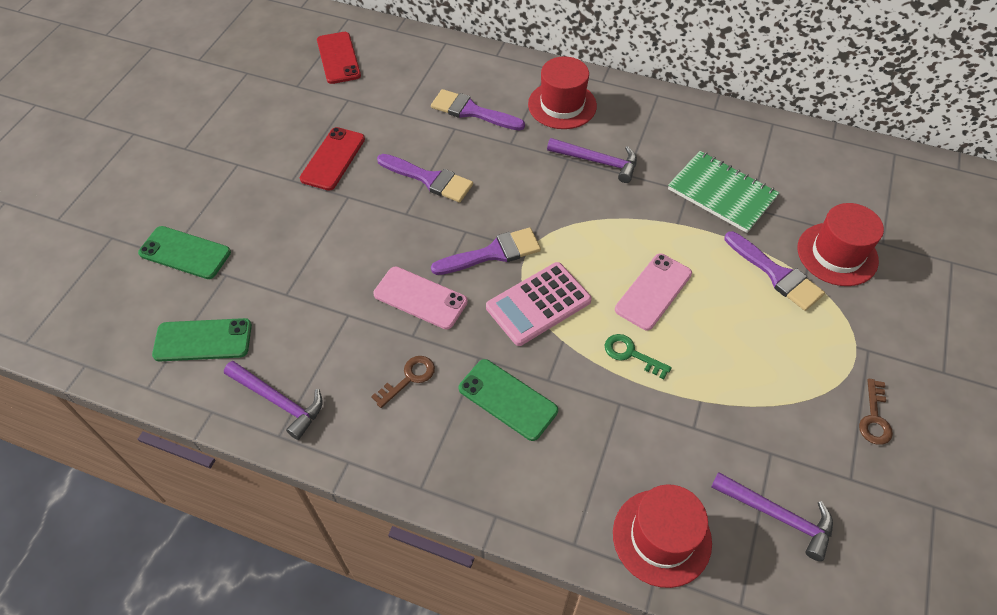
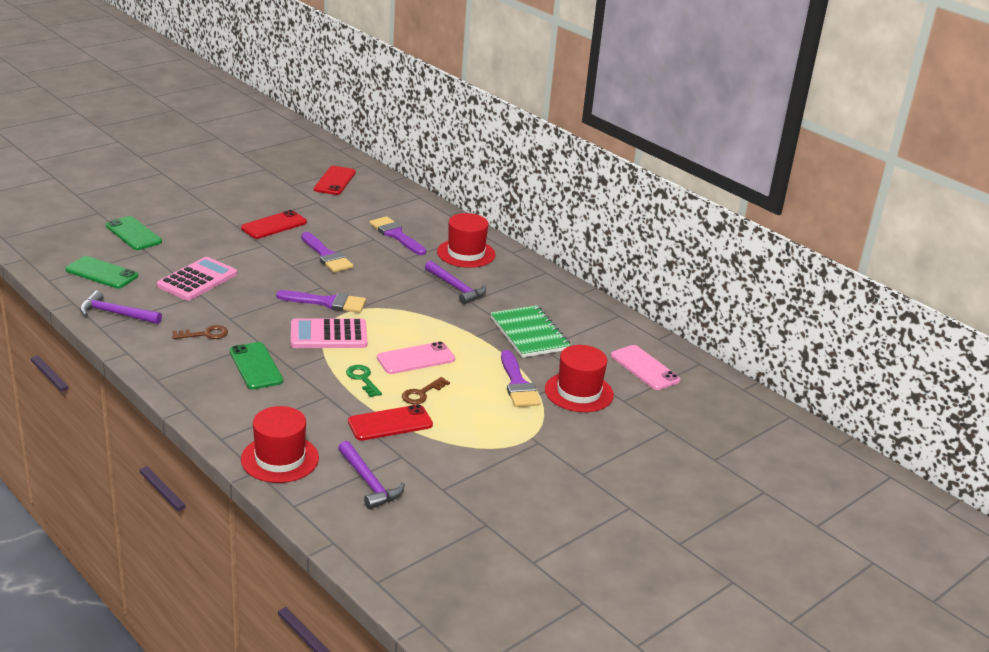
camera: 25 degrees right, 25 degrees down
purple hammer [224,361,323,440] -> purple hammer turned 135 degrees clockwise [80,290,162,324]
pink phone [373,267,468,329] -> pink phone moved to [611,345,680,390]
brown key [859,379,893,445] -> brown key moved to [402,377,450,404]
none -> pink calculator [157,257,237,301]
none -> red phone [348,404,433,441]

